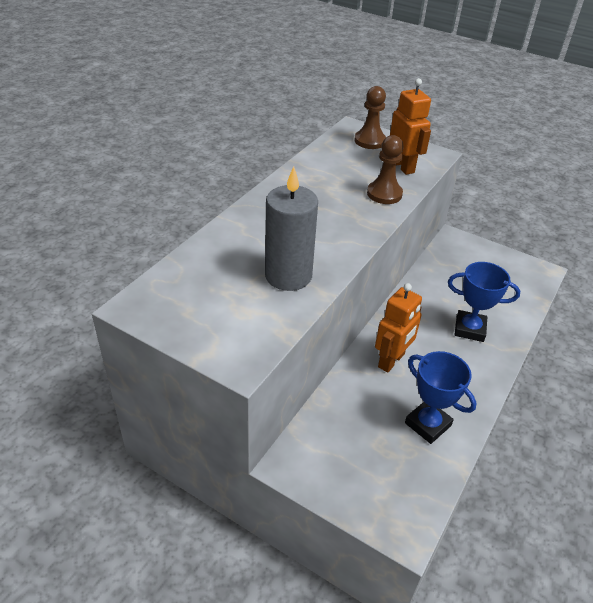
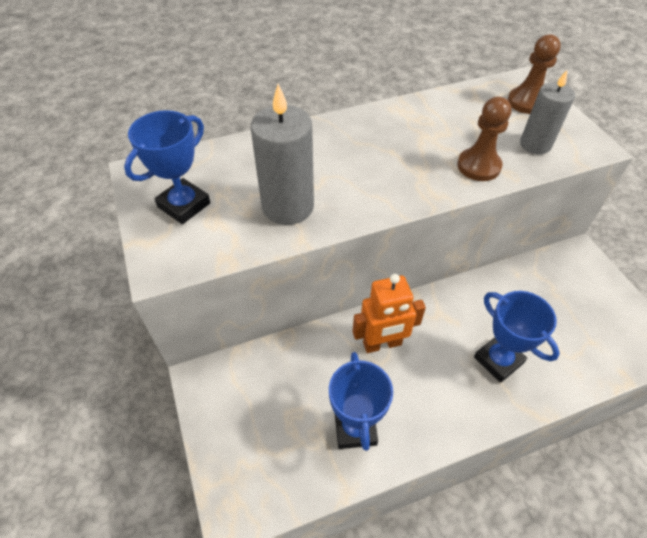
camera: 40 degrees right, 10 degrees up
orange robot [390,78,431,175] -> grey candle [520,70,575,154]
none -> blue trophy [124,110,210,224]

